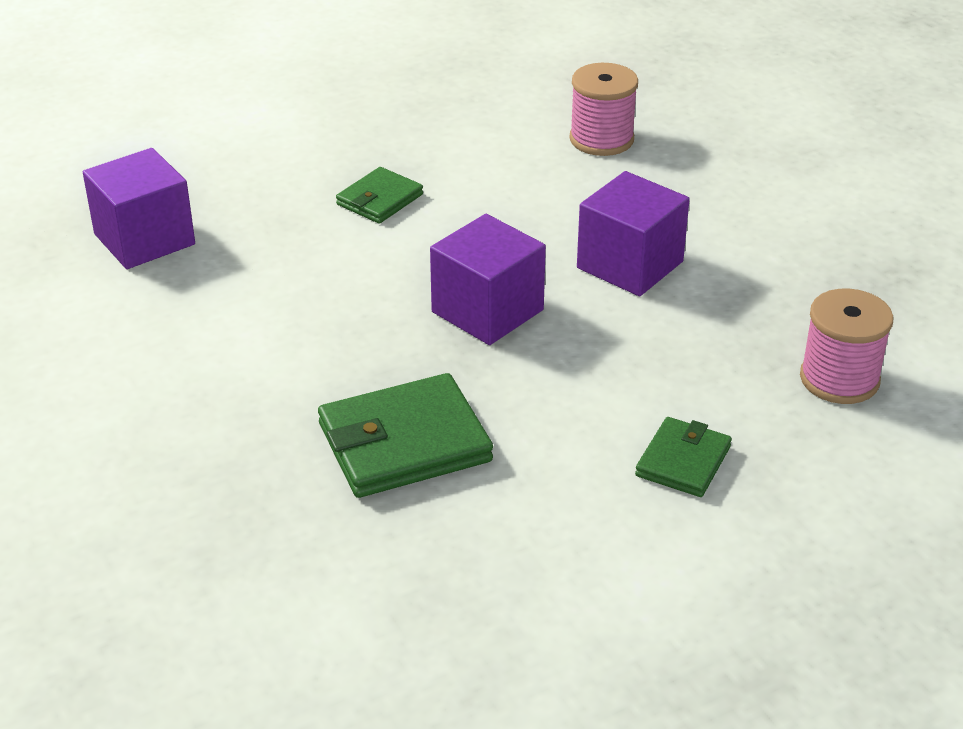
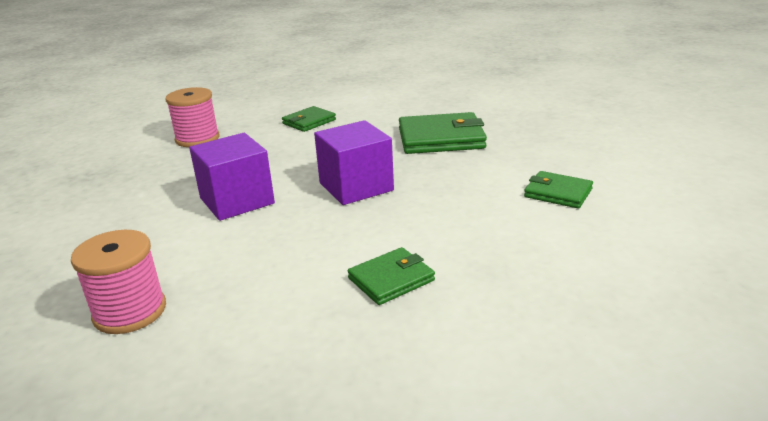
camera: 160 degrees left, 10 degrees down
purple cube [83,148,195,269] -> none
none -> green wallet [524,171,593,208]

